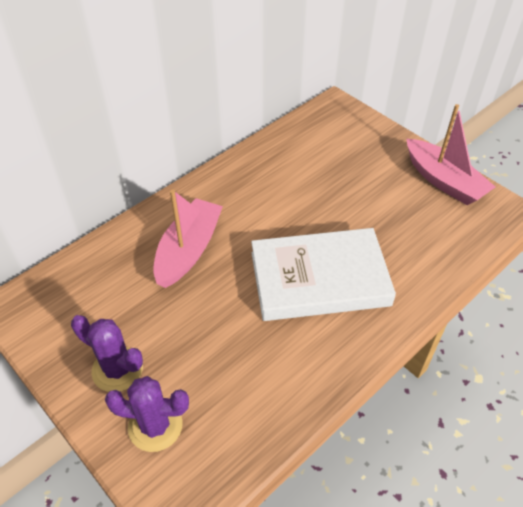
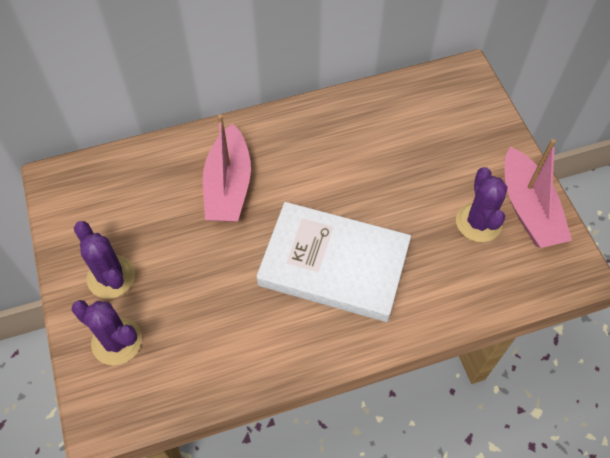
camera: 25 degrees right, 10 degrees up
pink boat [153,189,223,288] -> pink boat turned 135 degrees clockwise [203,114,251,222]
none -> purple cactus [456,167,507,242]

